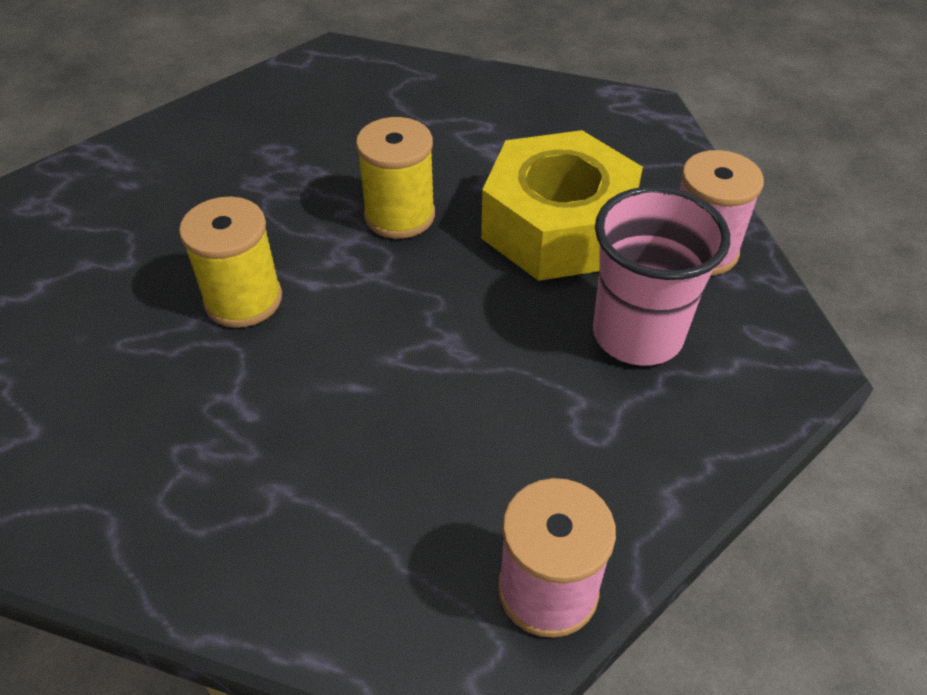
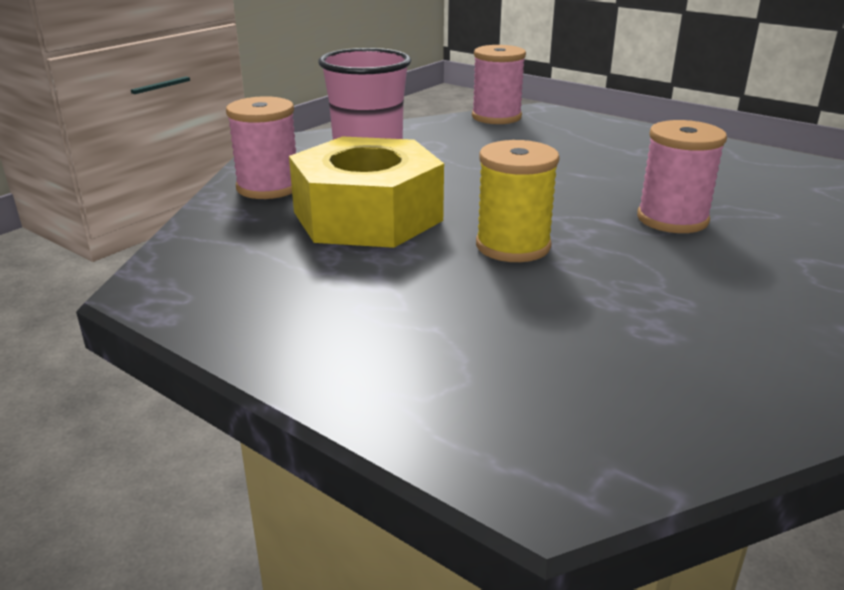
camera: 160 degrees left, 20 degrees down
yellow spool [179,197,282,328] -> pink spool [637,120,727,233]

